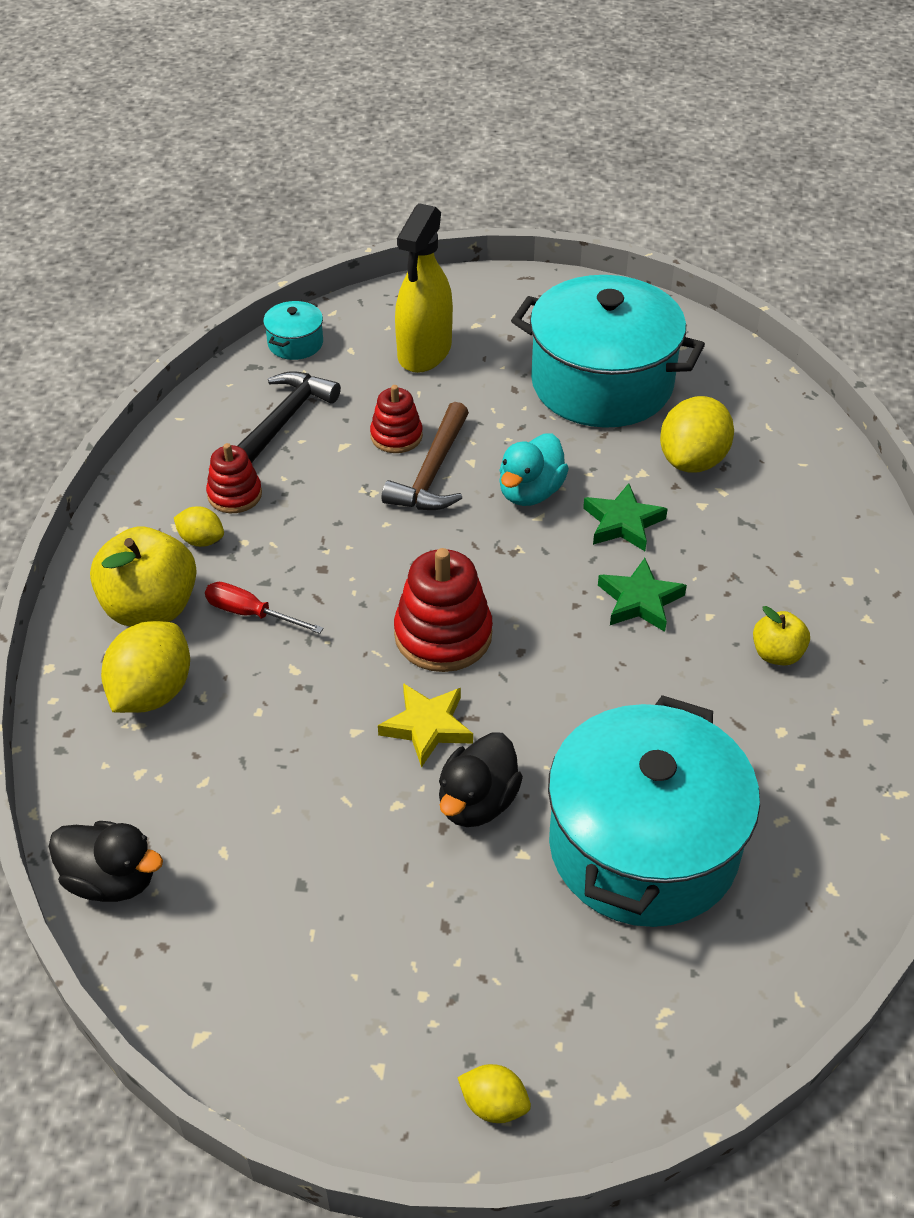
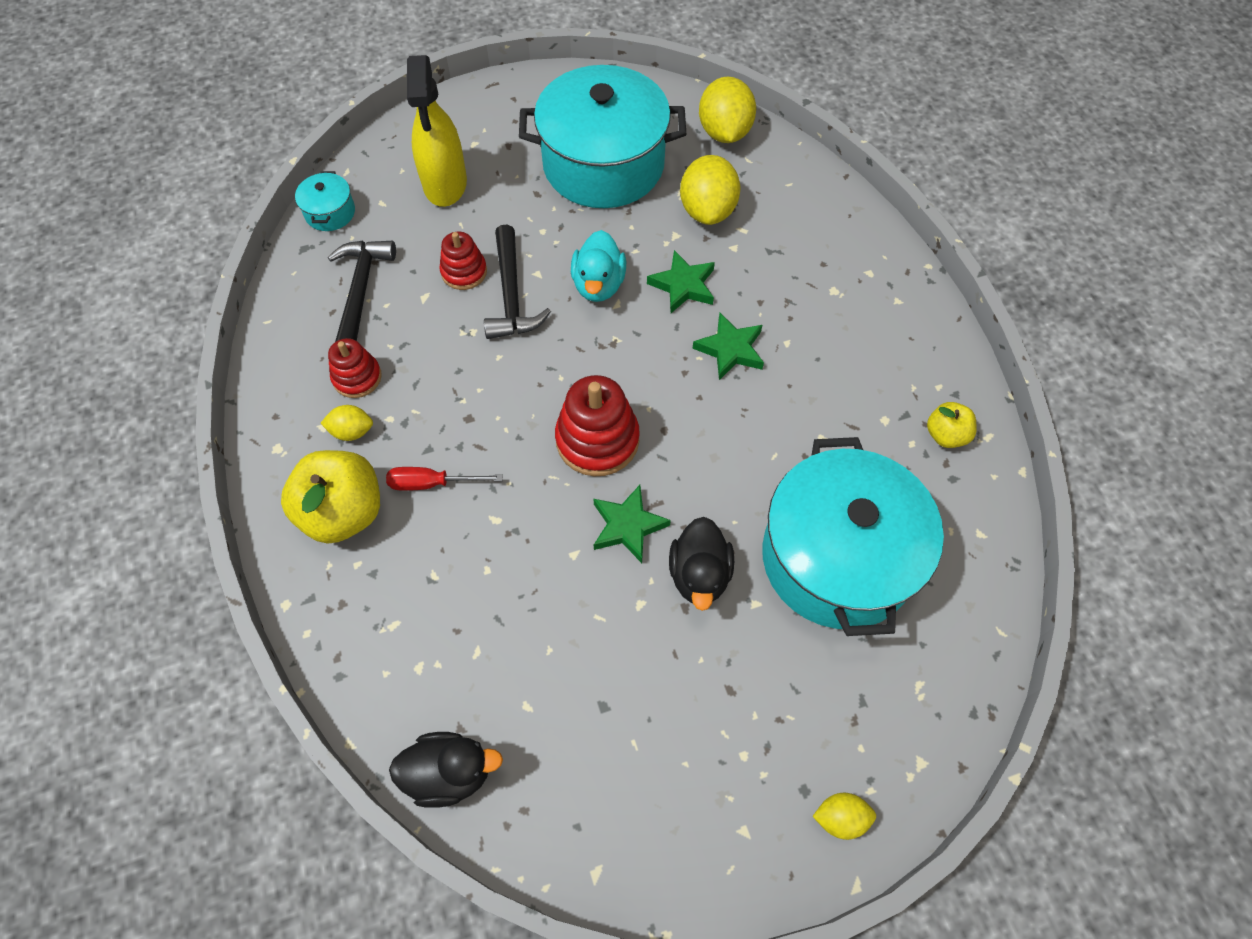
camera: 25 degrees left, 15 degrees up
yellow lemon [101,621,190,713] -> yellow lemon moved to [699,76,756,143]
yellow star [378,683,473,768] -> green star [593,485,671,563]
brown hammer [382,402,469,510] -> black hammer [484,225,551,339]
yellow apple [753,606,810,666] -> yellow apple moved to [927,402,977,448]

